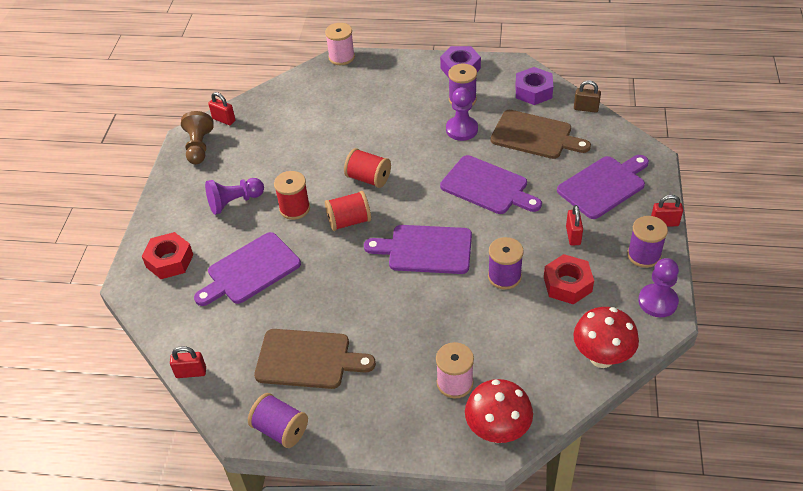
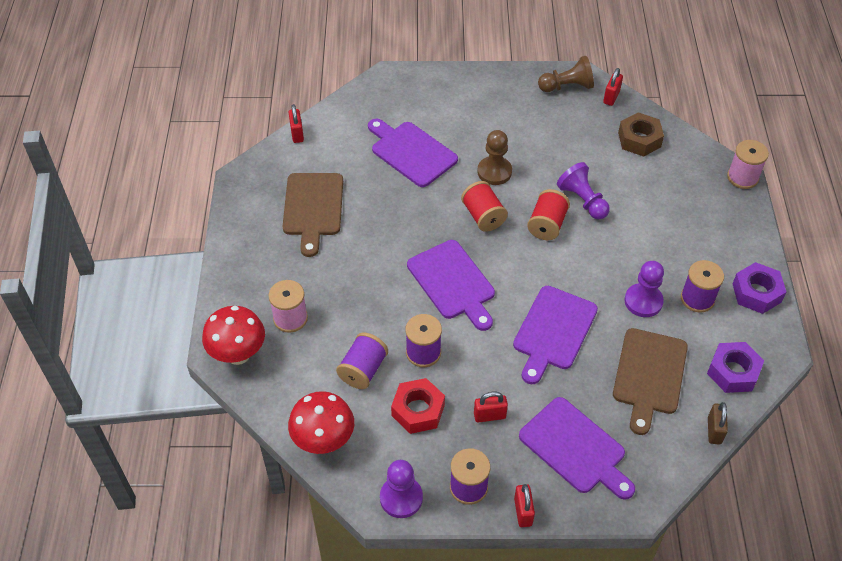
camera: 80 degrees right, 5 degrees up
red nut [142,232,193,279] -> none
purple pawn [205,178,264,215] -> purple pawn moved to [557,162,610,219]
purple spool [248,393,308,448] -> purple spool moved to [336,332,388,389]
red spool [274,171,310,220] -> brown pawn [477,130,512,185]
purple cutting board [364,225,472,274] -> purple cutting board turned 150 degrees clockwise [407,240,495,331]
none -> brown nut [618,112,664,157]

